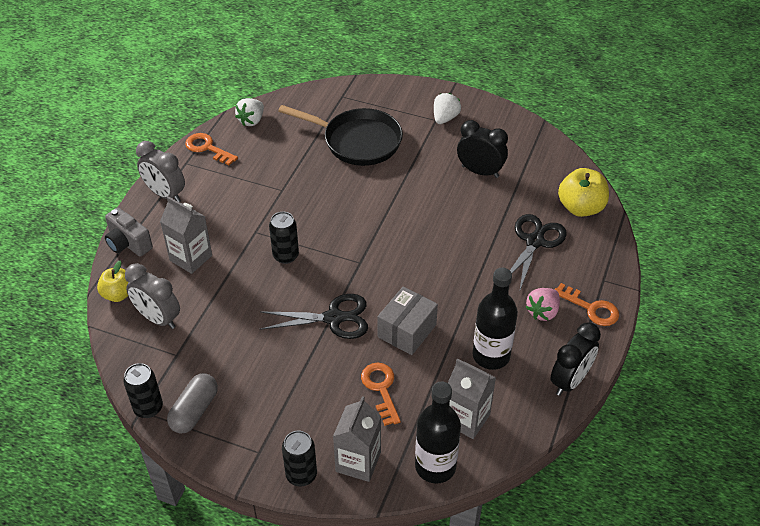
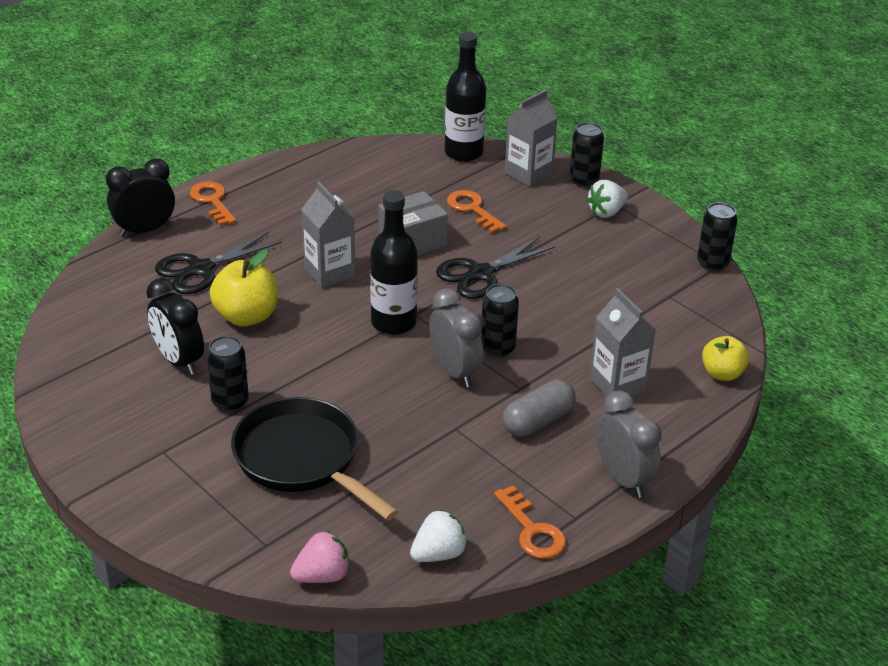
camera: 155 degrees left, 10 degrees down
grey camera [105,207,153,257] -> none
grey clock [125,263,180,329] -> grey clock moved to [429,288,484,387]
grey capsule [167,373,218,434] -> grey capsule moved to [503,380,576,437]
black scissors [260,294,368,339] -> black scissors turned 60 degrees counterclockwise [436,236,556,299]
orange key [361,363,401,426] -> orange key turned 135 degrees clockwise [447,190,507,233]
white strawberry [434,93,461,124] -> white strawberry moved to [586,180,628,218]
grey carton [448,358,496,439] -> grey carton moved to [301,181,355,288]
black bottle [473,268,518,370] -> black bottle moved to [370,190,418,335]
pink strawberry [526,288,560,321] -> pink strawberry moved to [290,531,350,583]
black clock [550,323,601,396] -> black clock moved to [106,159,175,236]
yellow apple [558,168,609,217] -> yellow apple moved to [210,250,278,326]
none -> black can [207,336,249,413]

